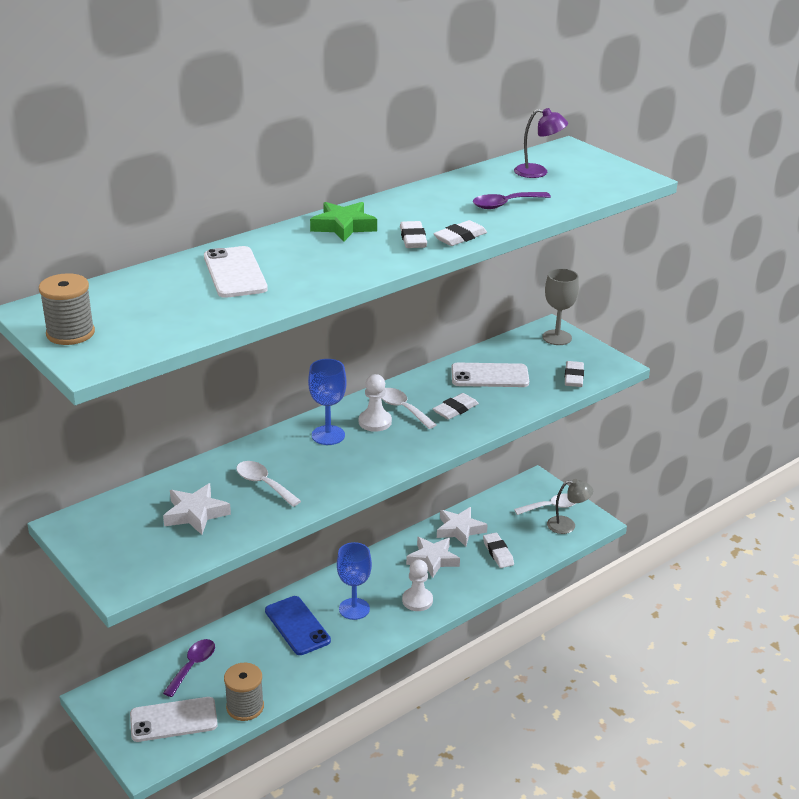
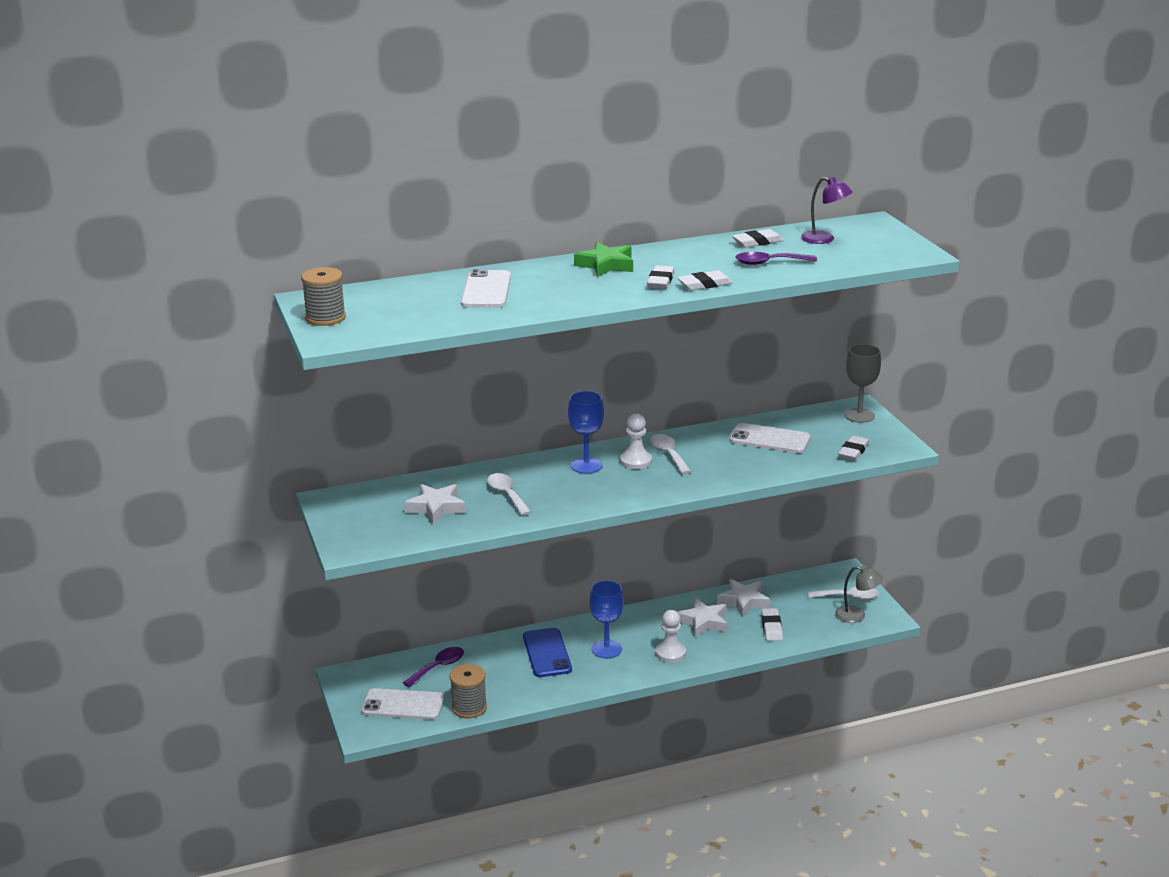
camera: 20 degrees right, 5 degrees down
white eraser [433,393,479,420] -> white eraser moved to [732,229,783,248]

